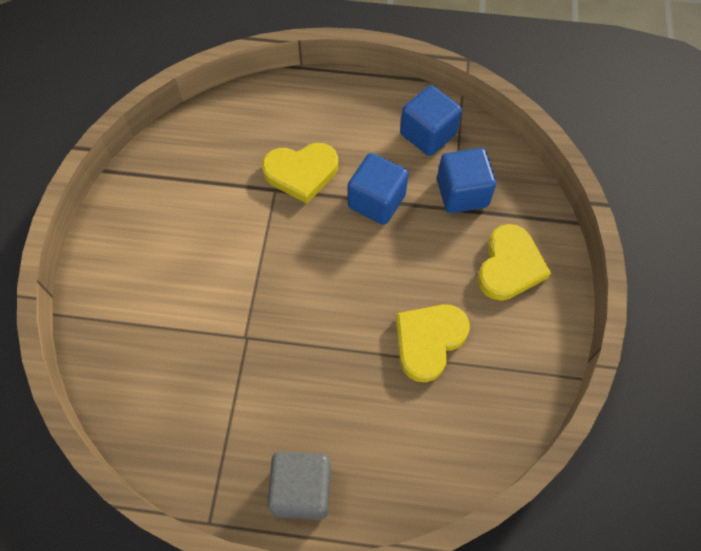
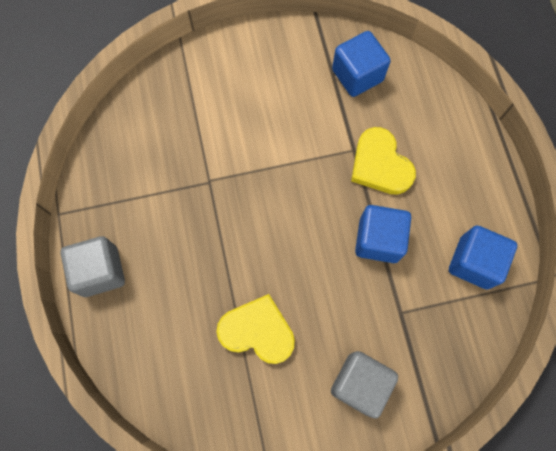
camera: 70 degrees right, 10 degrees up
blue cube [437,148,496,213] -> blue cube moved to [332,31,391,97]
yellow heart [478,224,551,301] -> grey cube [331,351,398,419]

